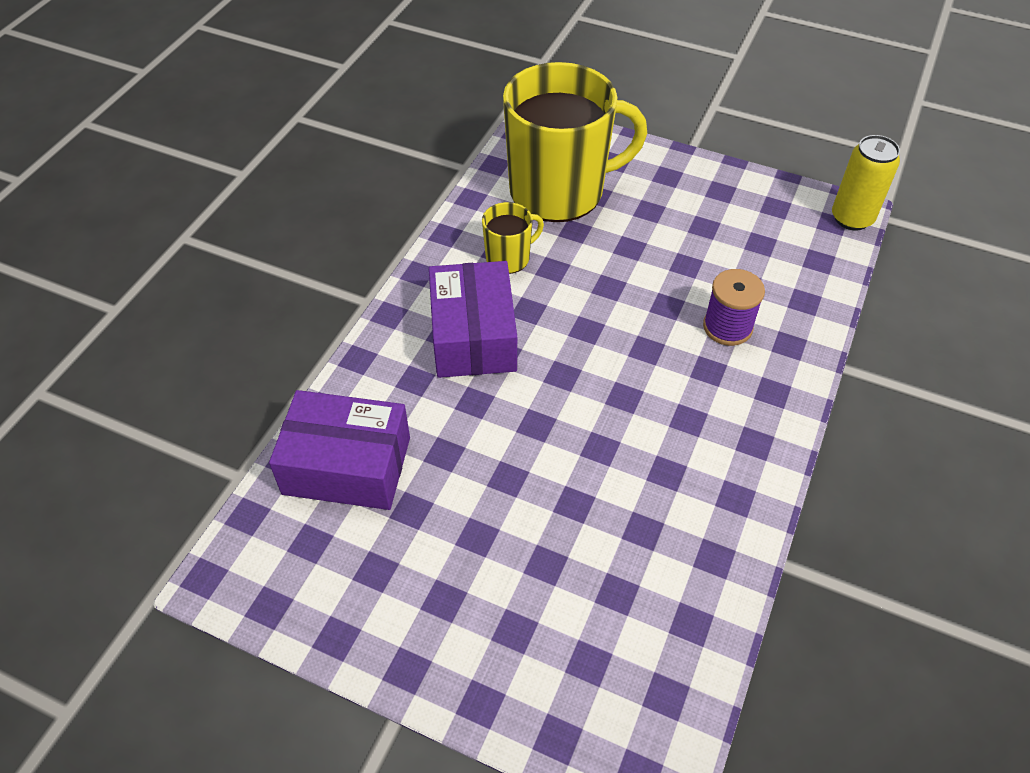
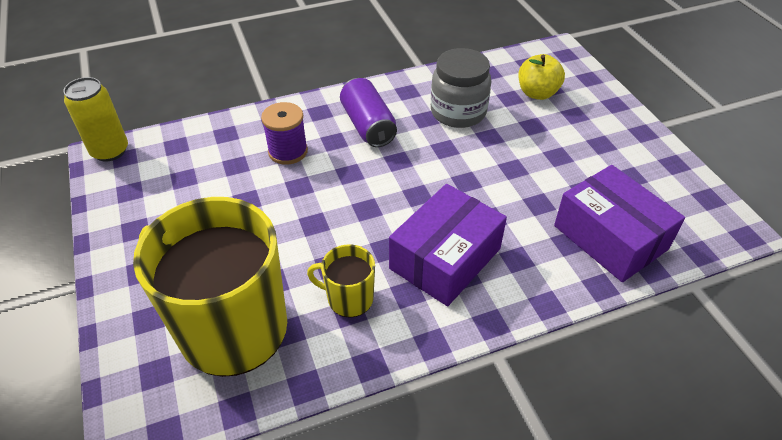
camera: 135 degrees left, 5 degrees down
none -> purple can [340,78,397,147]
none -> grey jar [431,48,491,128]
none -> yellow apple [518,54,565,100]

